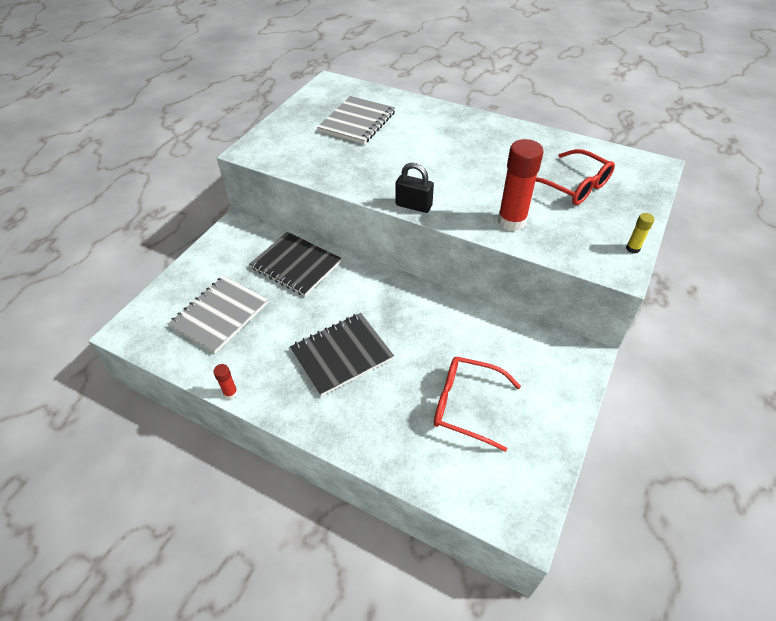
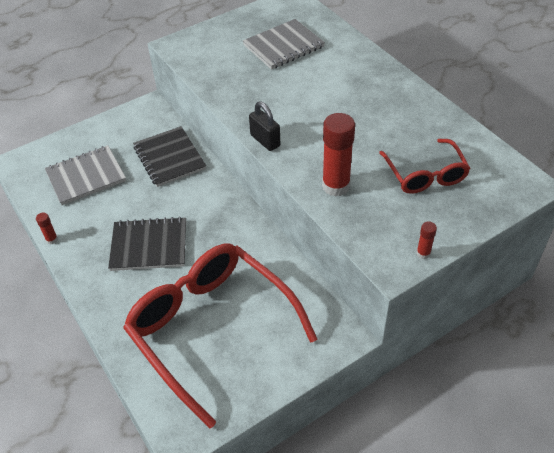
camera: 30 degrees right, 0 degrees up
red glasses [434,357,521,452] -> red glasses [123,244,317,429], size x1.92
yellow glue stick [626,213,655,254] -> red glue stick [416,221,437,259]

